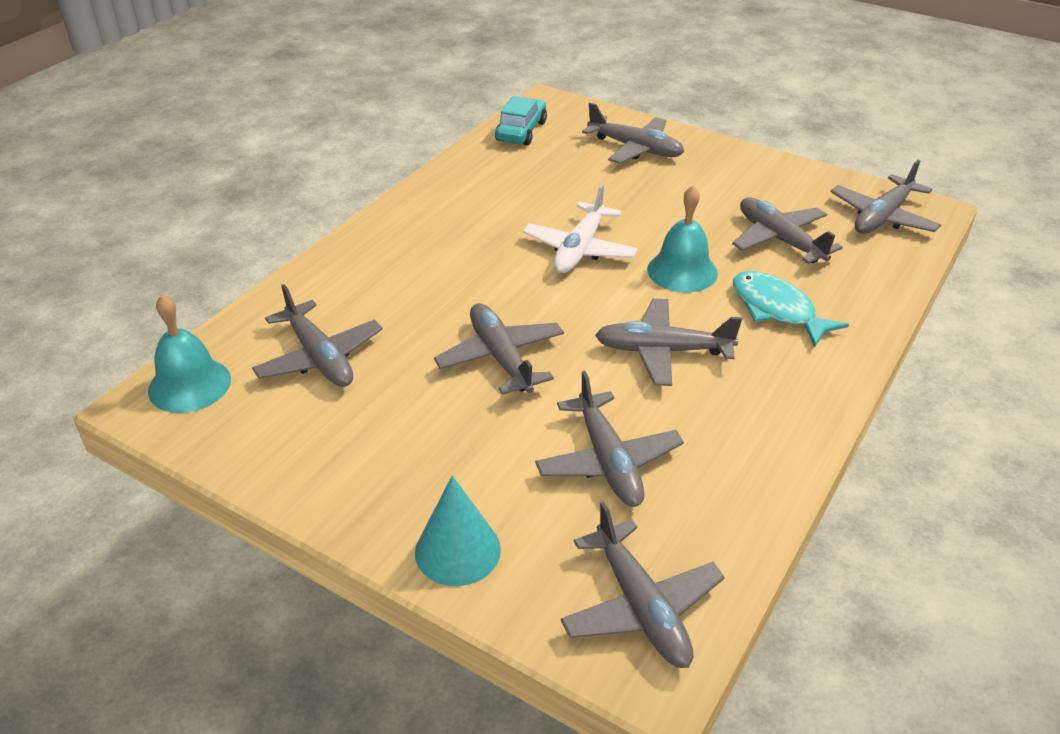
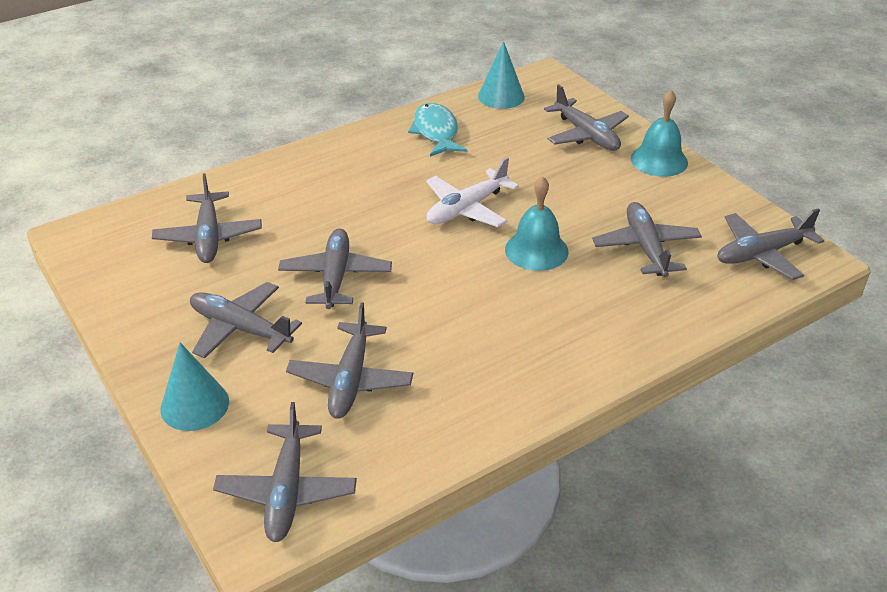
camera: 25 degrees right, 0 degrees up
turquoise bell [148,294,231,413] -> turquoise bell moved to [631,90,688,177]
turquoise car [495,96,547,146] -> turquoise cone [478,41,525,109]
grey plane [595,298,742,386] -> grey plane moved to [190,282,302,359]
turquoise fish [733,271,849,347] -> turquoise fish moved to [408,103,467,157]

